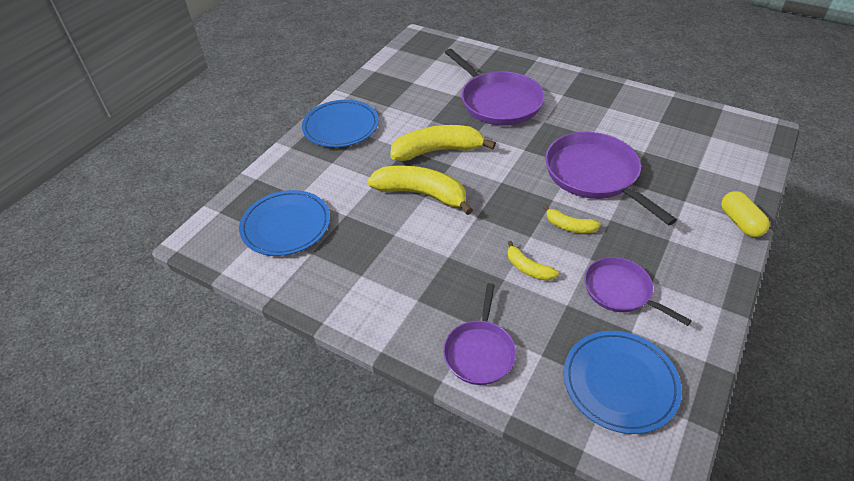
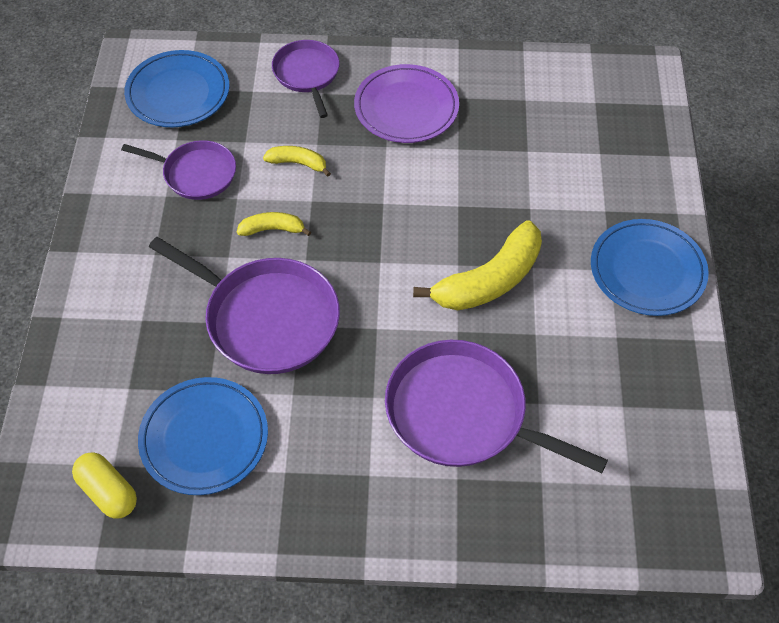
camera: 150 degrees right, 10 degrees up
blue plate [239,190,330,256] -> blue plate moved to [138,377,268,495]
yellow banana [367,165,473,215] -> none
yellow capsule [721,191,770,237] -> yellow capsule moved to [72,452,137,519]
none -> purple plate [354,64,459,143]

